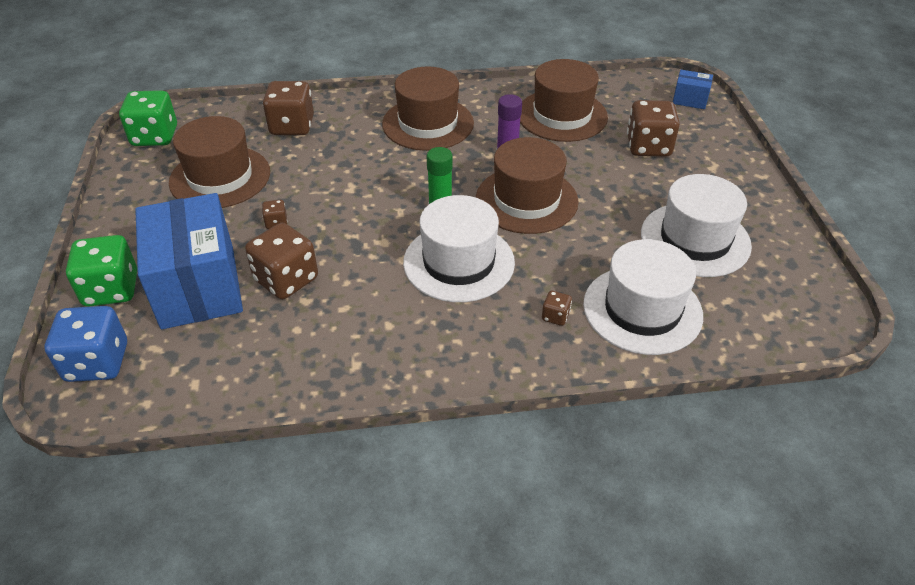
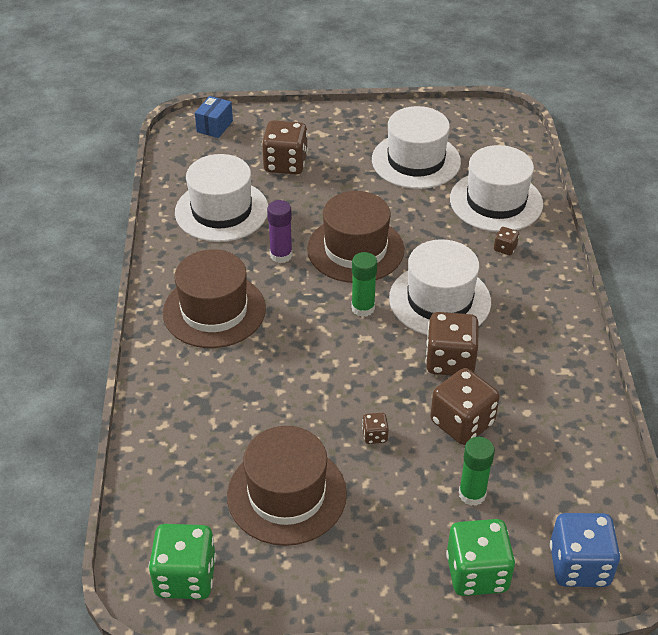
camera: 85 degrees left, 0 degrees up
blue box [135,193,243,329] -> green glue stick [459,437,495,506]
brown dice [263,81,314,135] -> brown dice moved to [425,312,479,376]
brown hat [520,59,608,142] -> white hat [175,154,268,242]

